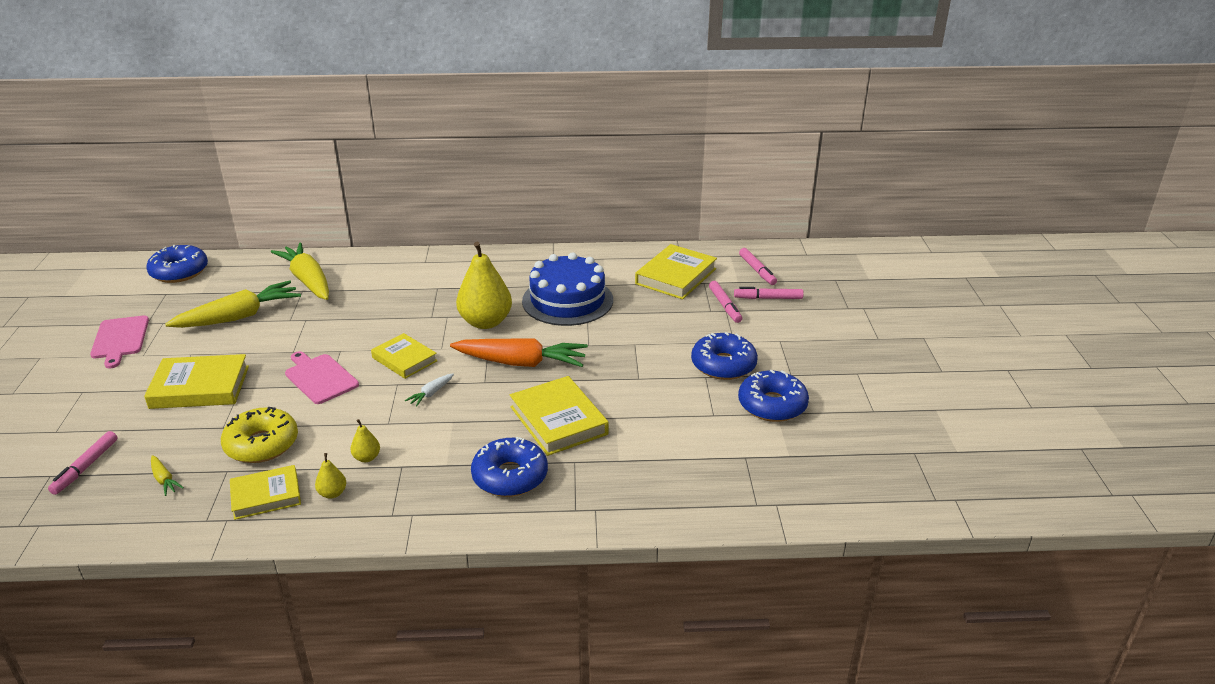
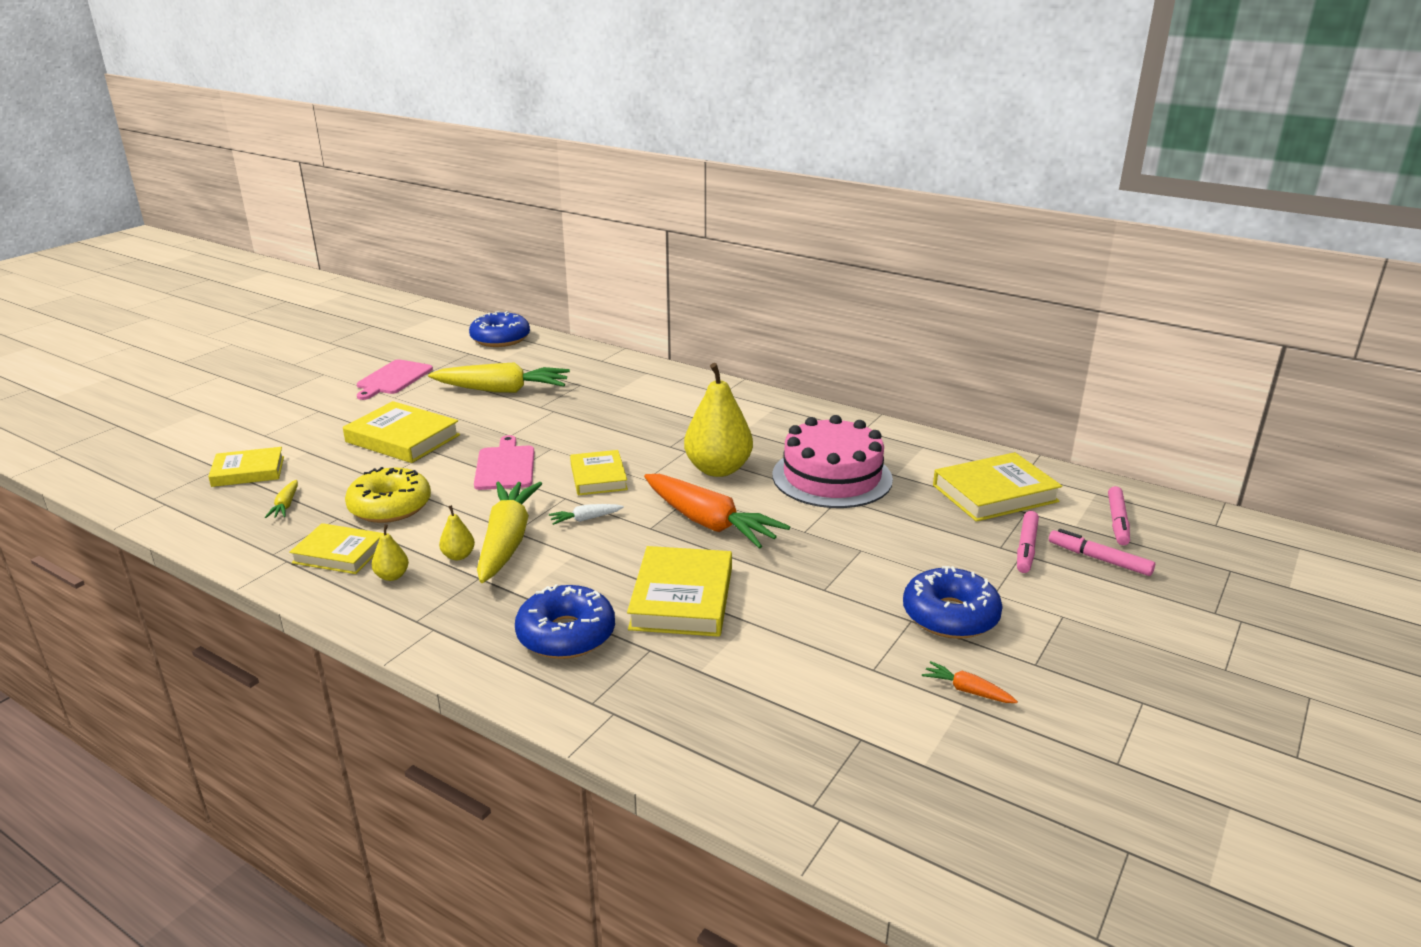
camera: 35 degrees right, 5 degrees down
pink marker [48,431,118,495] -> yellow book [208,447,284,487]
yellow carrot [271,242,329,300] -> yellow carrot moved to [477,481,542,583]
blue cake [522,252,613,326] -> pink cake [772,415,893,508]
blue donut [738,370,809,422] -> orange carrot [922,661,1018,703]

